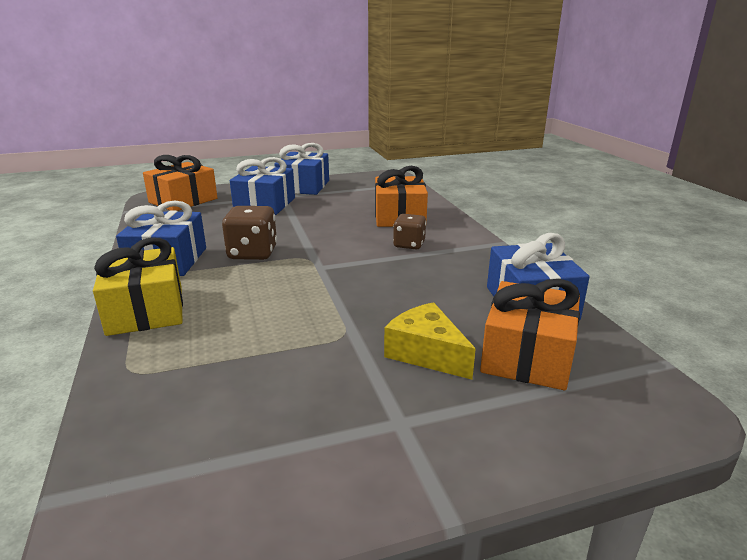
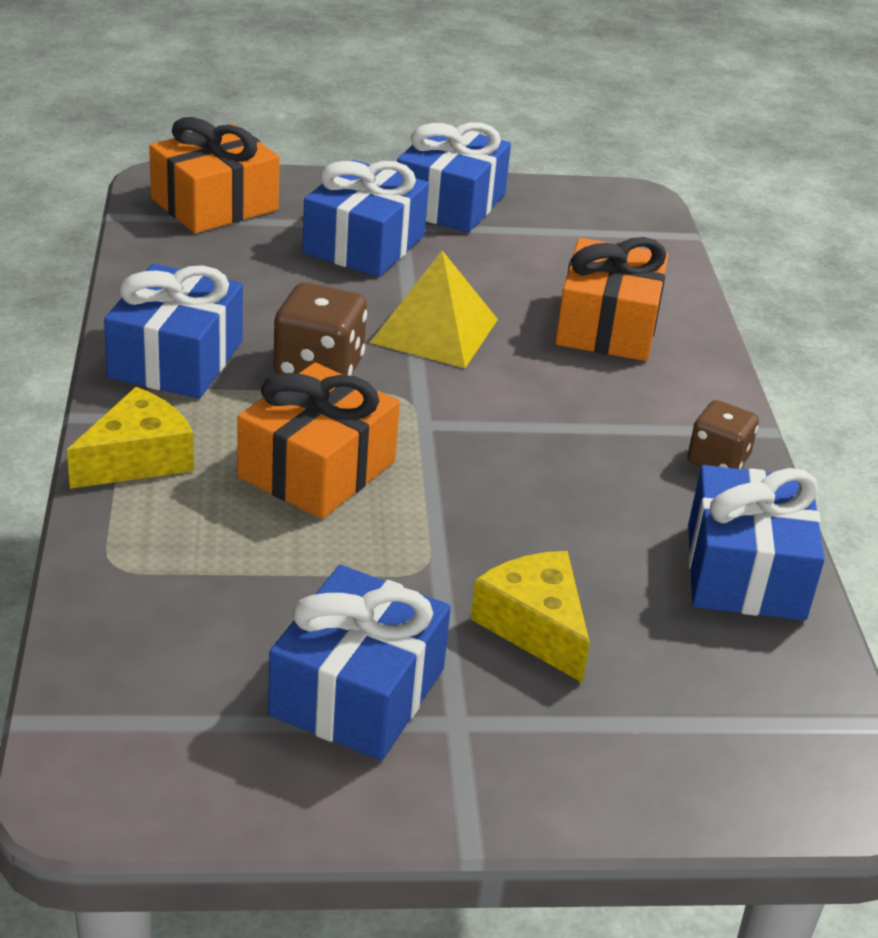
camera: 10 degrees right, 10 degrees up
yellow gift [93,238,183,336] -> yellow cheese [67,387,194,489]
brown dice [393,214,426,249] -> brown dice moved to [688,400,759,469]
orange gift [480,279,580,390] -> orange gift moved to [237,363,400,519]
none -> blue gift [268,565,451,760]
none -> yellow pyramid [370,251,498,368]

